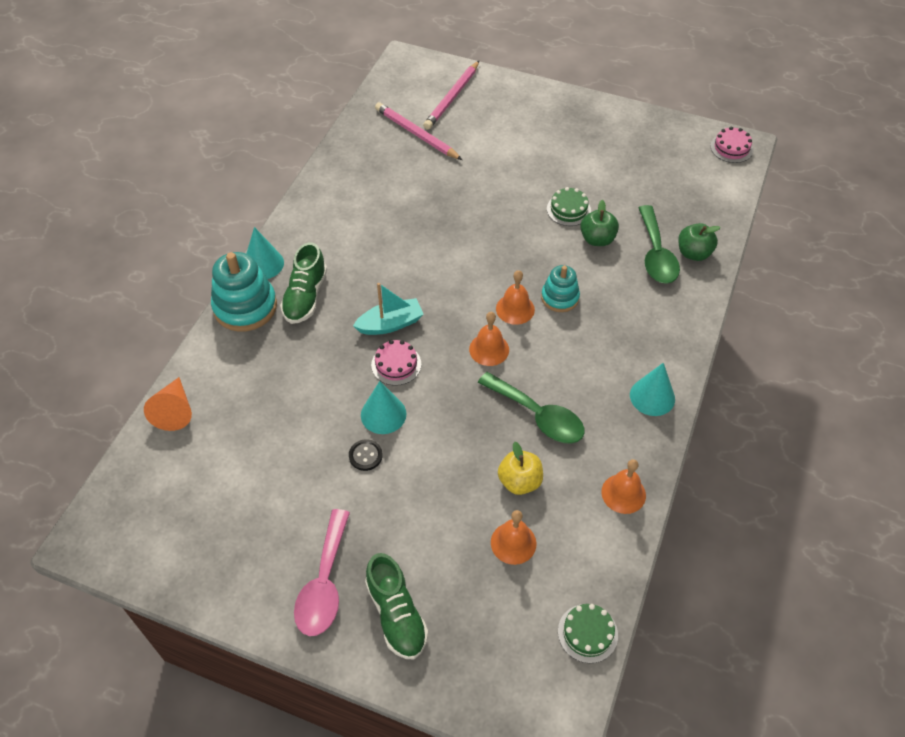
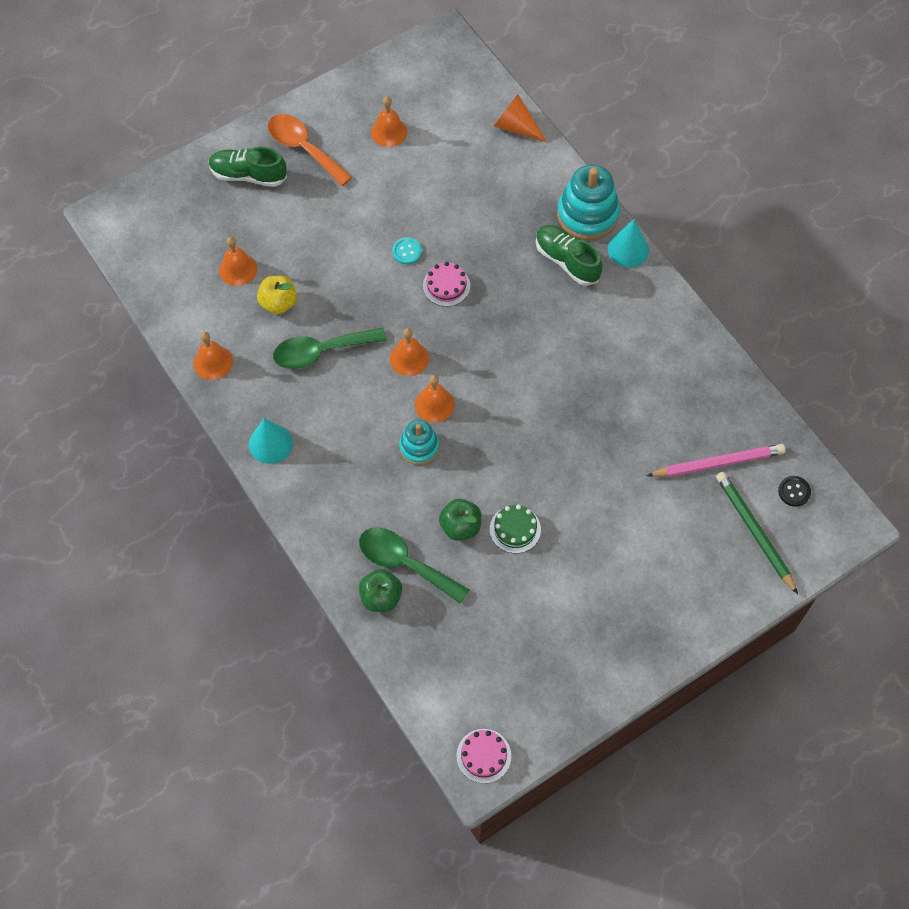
camera: 125 degrees right, 10 degrees up
pink spoon [294,509,350,636] -> orange spoon [268,114,352,186]
black button [349,439,383,471] -> black button moved to [778,476,811,507]
turquoise boat [353,283,424,335] -> none
turquoise cone [361,381,406,434] -> turquoise button [392,237,422,264]
pink pencil [423,61,479,130] -> green pencil [716,472,798,594]
green cake [558,604,618,663] -> none
none -> orange bell [371,96,407,147]

